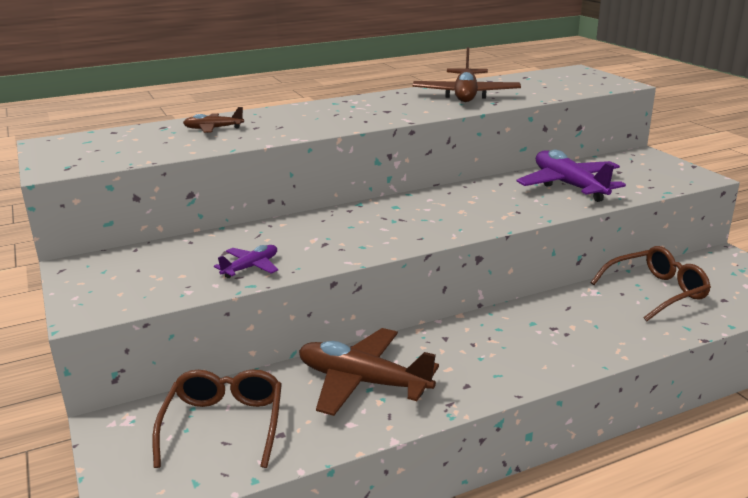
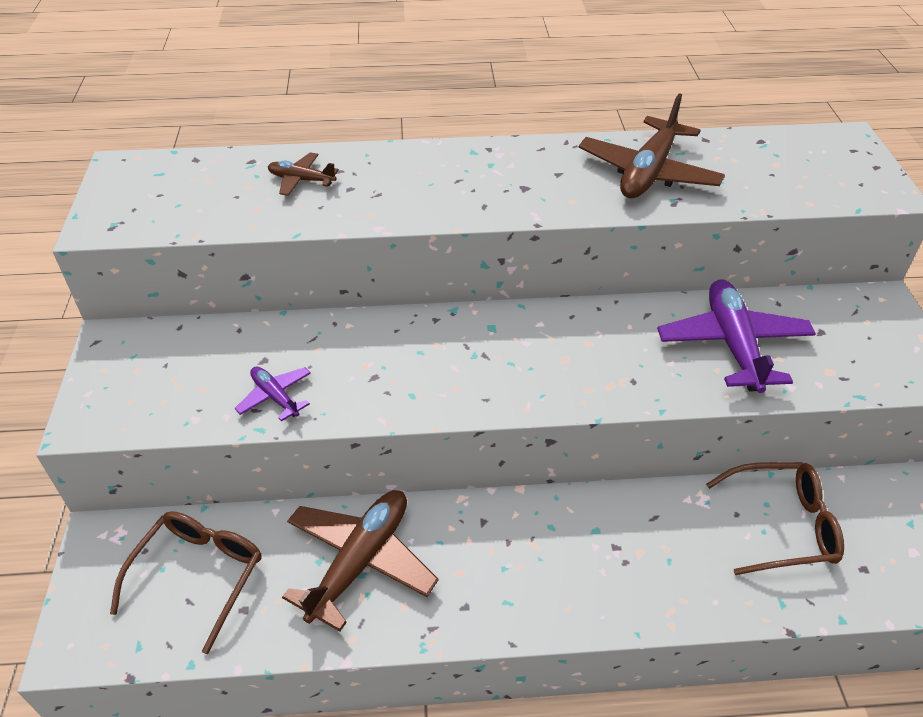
camera: 20 degrees right, 20 degrees up
purple plane [214,245,278,278] -> purple plane turned 105 degrees counterclockwise [235,367,311,421]
brown plane [299,328,439,416] -> brown plane turned 75 degrees clockwise [282,490,439,632]

